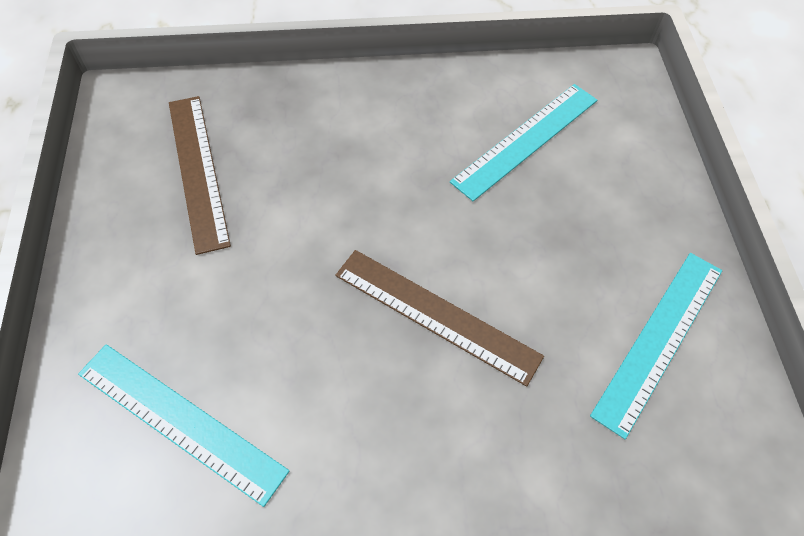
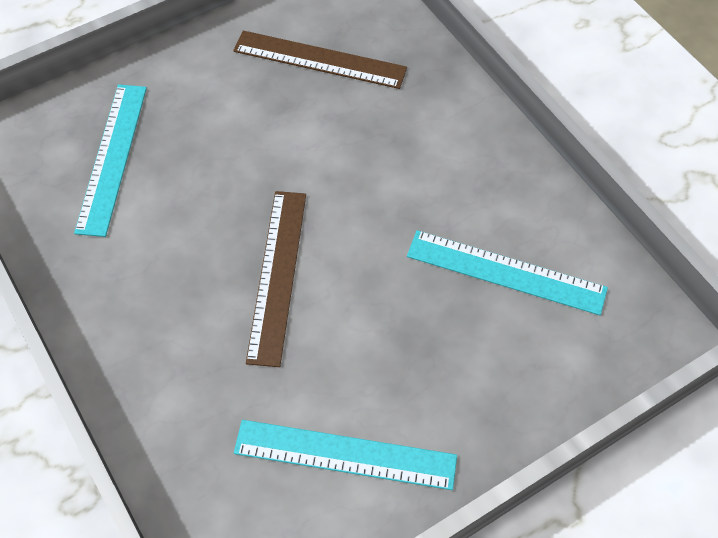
camera: 65 degrees right, 0 degrees up
brown ruler [169,96,231,255] -> brown ruler turned 60 degrees clockwise [233,30,407,89]

